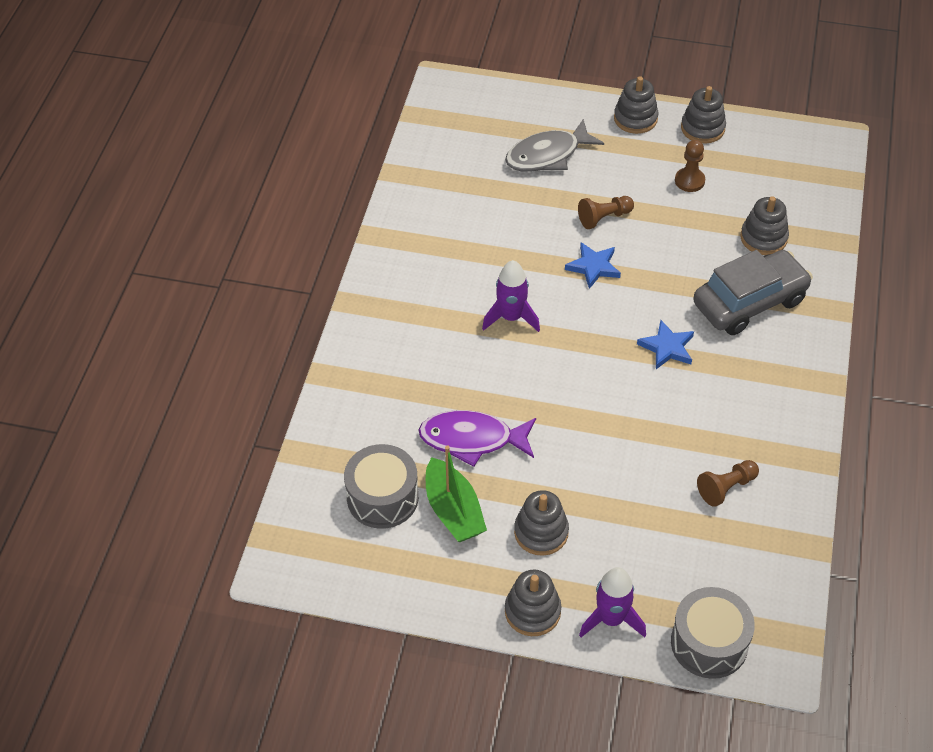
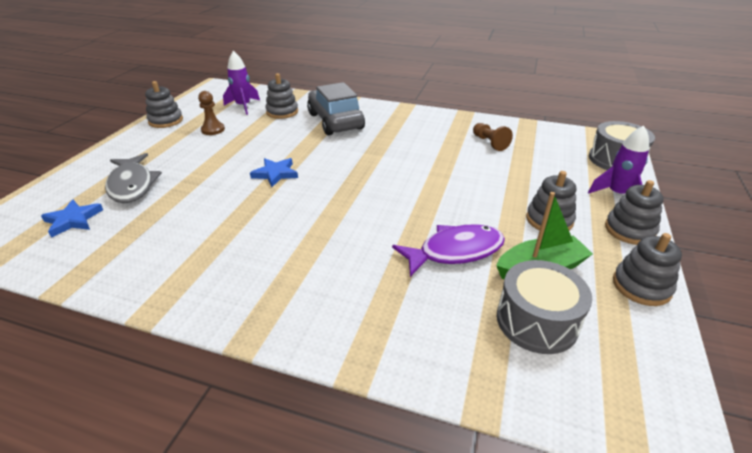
camera: 85 degrees left, 15 degrees down
purple fish [419,410,536,467] -> purple fish turned 120 degrees counterclockwise [392,224,505,277]
purple rocket [482,260,540,332] -> purple rocket moved to [223,51,260,115]
brown pawn [578,196,634,229] -> none
grey stacking toy [614,76,659,134] -> grey stacking toy moved to [613,233,682,306]
blue star [637,320,694,369] -> blue star moved to [41,199,103,238]

